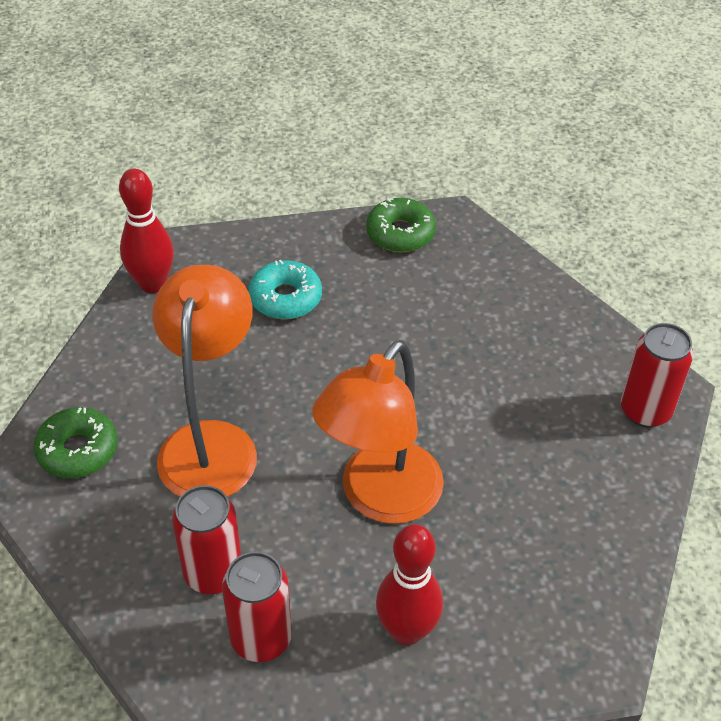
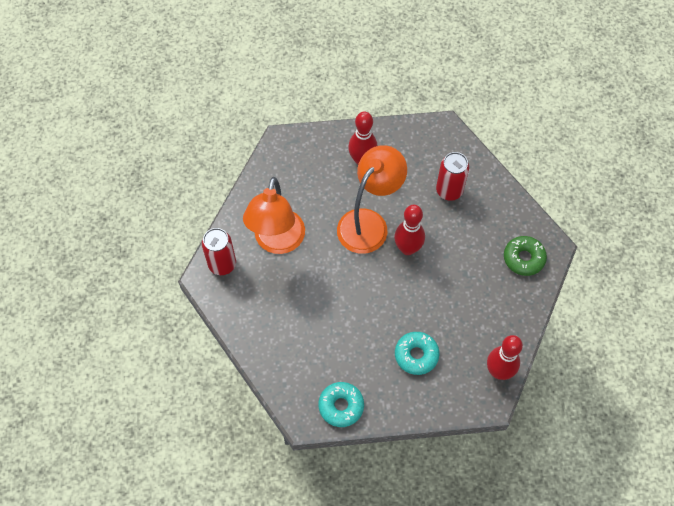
camera: 175 degrees left, 15 degrees up
orange lamp [152,265,257,497] -> orange lamp moved to [243,177,305,254]
red can [222,551,292,662] -> none
green donut [366,198,436,252] -> turquoise donut [319,382,364,427]
none -> red bowling pin [394,205,425,255]

